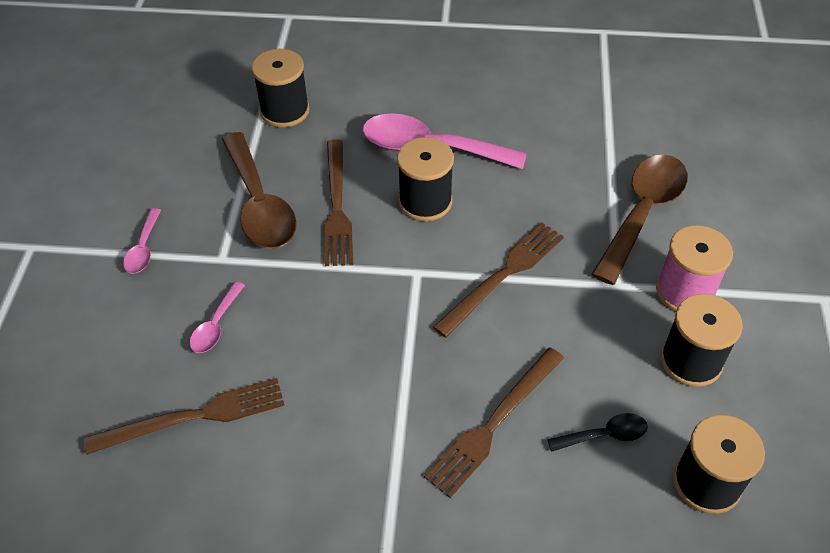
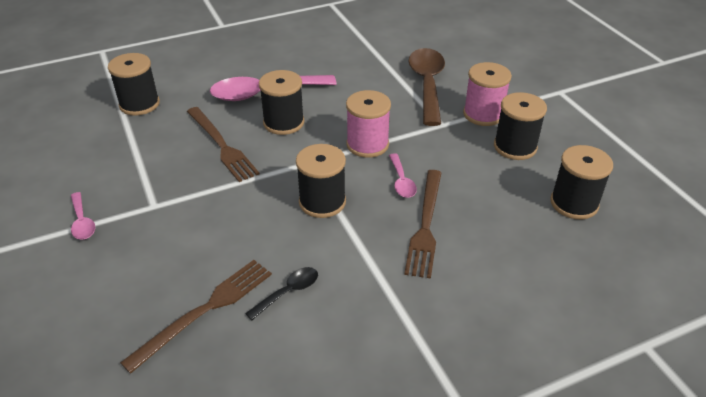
camera: 30 degrees left, 10 degrees down
pink spoon [190,282,245,353] -> pink spoon moved to [389,153,417,198]
brown spoon [222,132,297,249] -> none
brown fork [433,222,564,338] -> pink spool [346,90,391,158]
black spoon [547,413,648,452] -> black spoon moved to [245,267,318,320]
none -> black spool [296,144,346,218]

